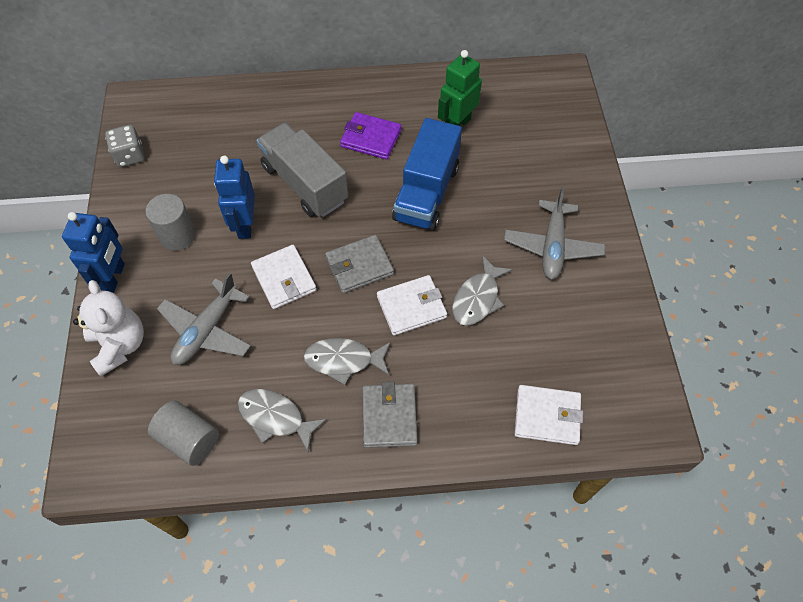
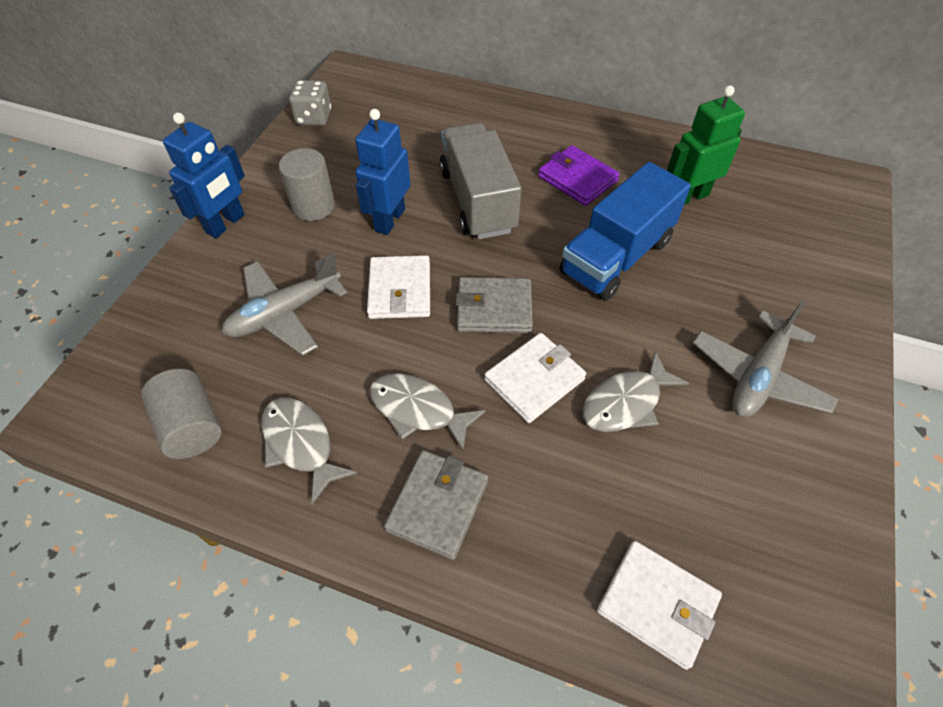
camera: 25 degrees right, 5 degrees down
white teddy bear [73,280,144,376] -> none
white wallet [377,275,447,335] -> white wallet turned 45 degrees counterclockwise [484,333,586,423]

